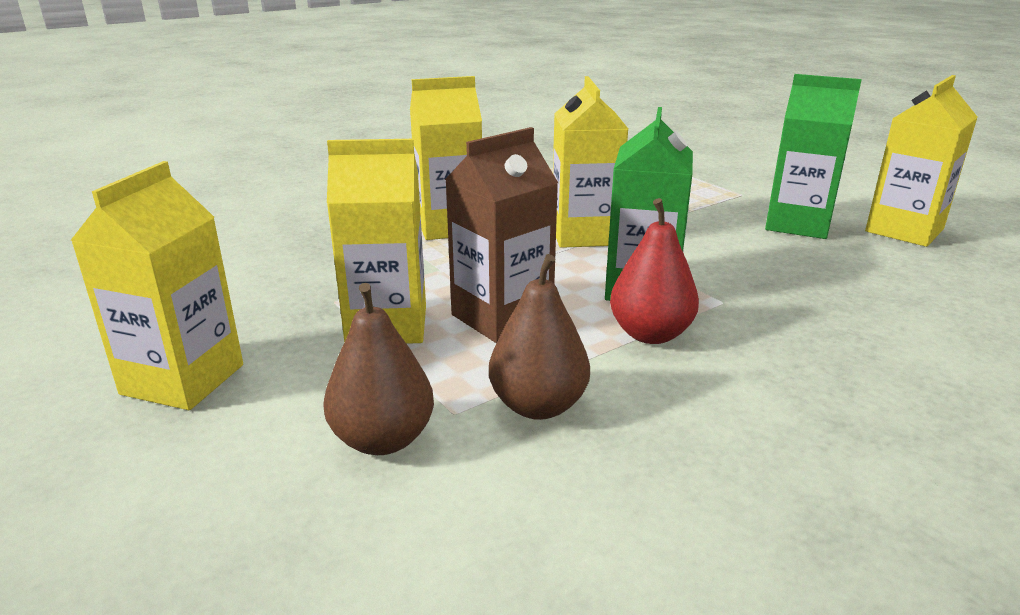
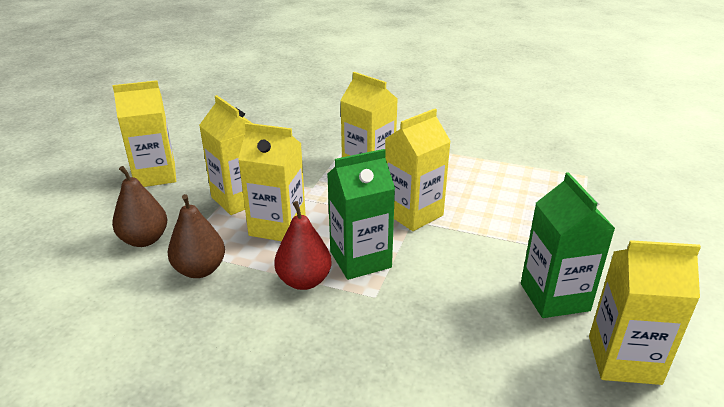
camera: 55 degrees right, 5 degrees up
brown carton [445,127,558,343] -> yellow carton [238,123,306,241]

